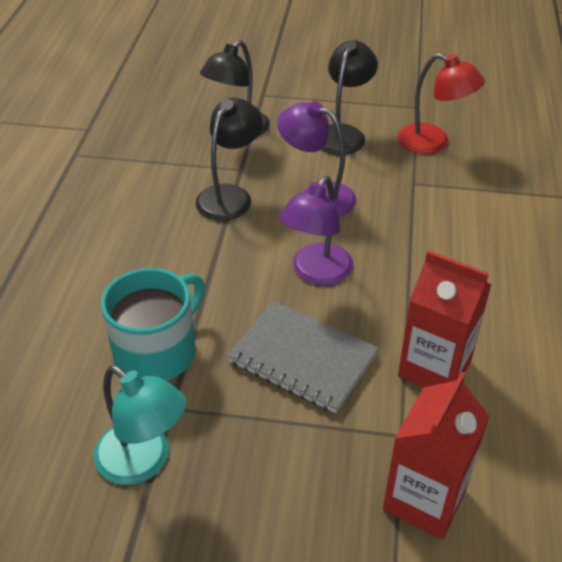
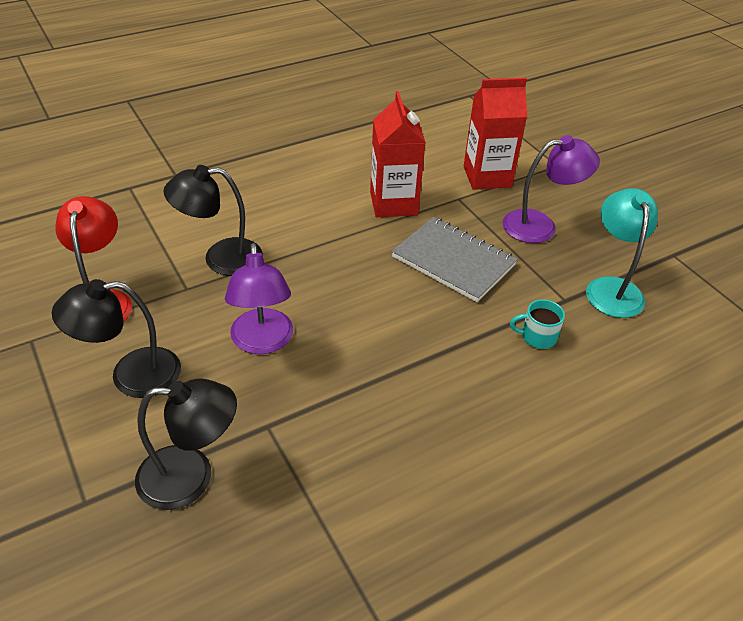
camera: 130 degrees left, 0 degrees up
turquoise mug [101,268,205,381] -> turquoise mug [510,299,565,349], size x0.47
black lamp [195,98,263,221] -> black lamp moved to [163,165,263,276]
grey notebook [227,301,378,413] -> grey notebook turned 45 degrees counterclockwise [392,217,518,302]
purple lamp [279,176,353,285] -> purple lamp moved to [503,135,600,243]

